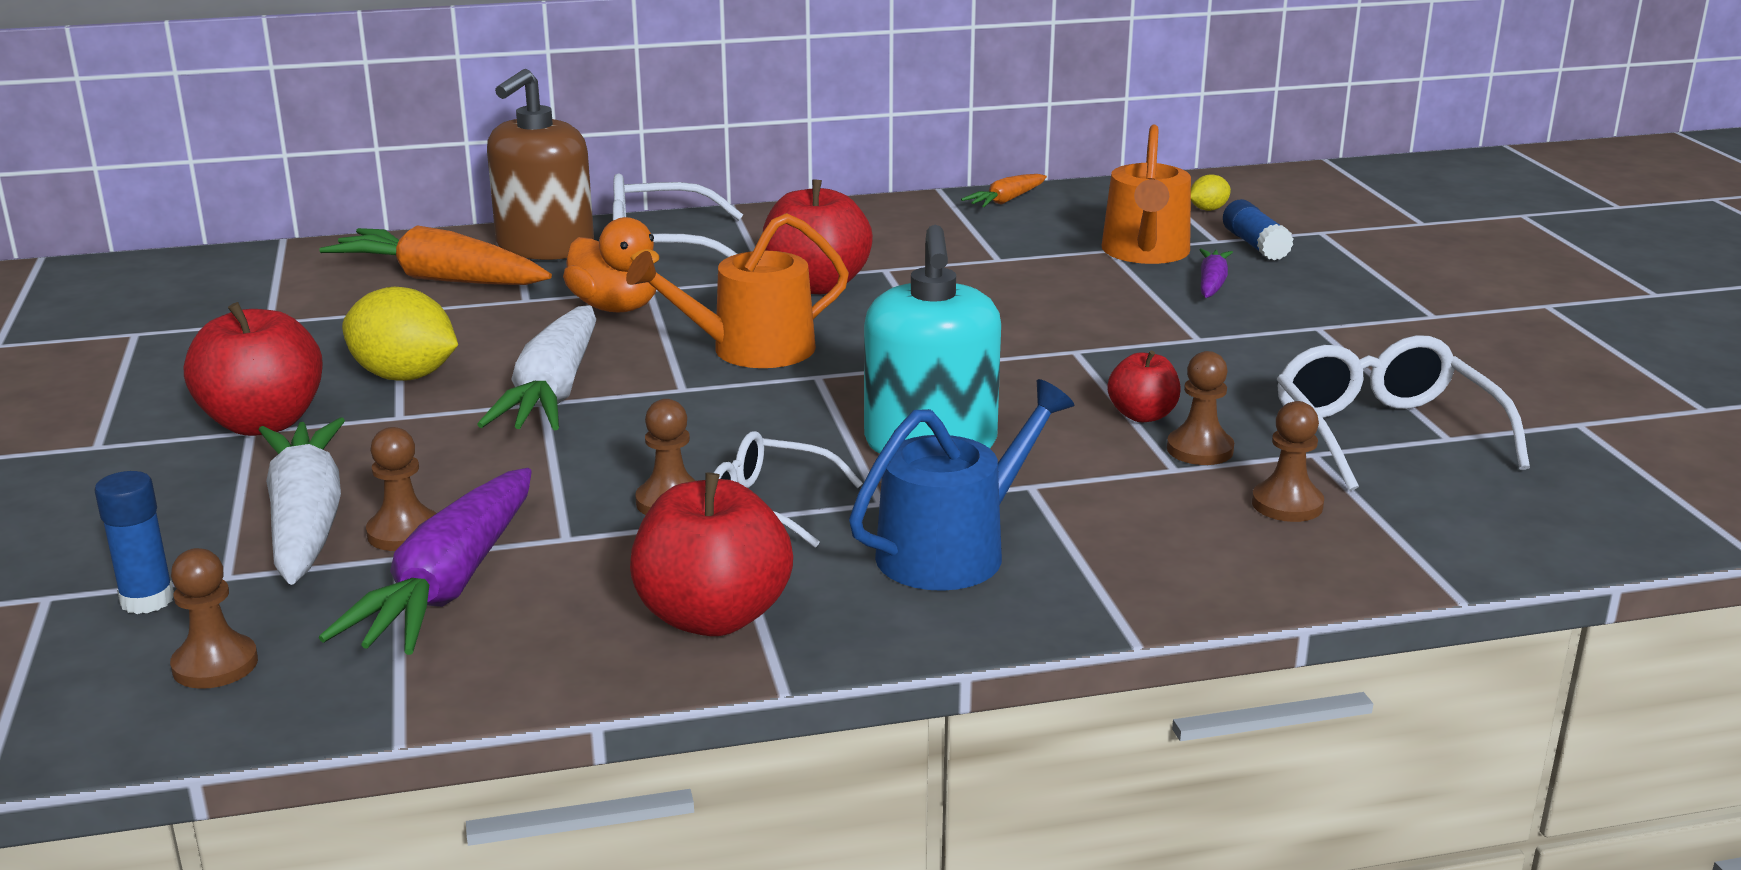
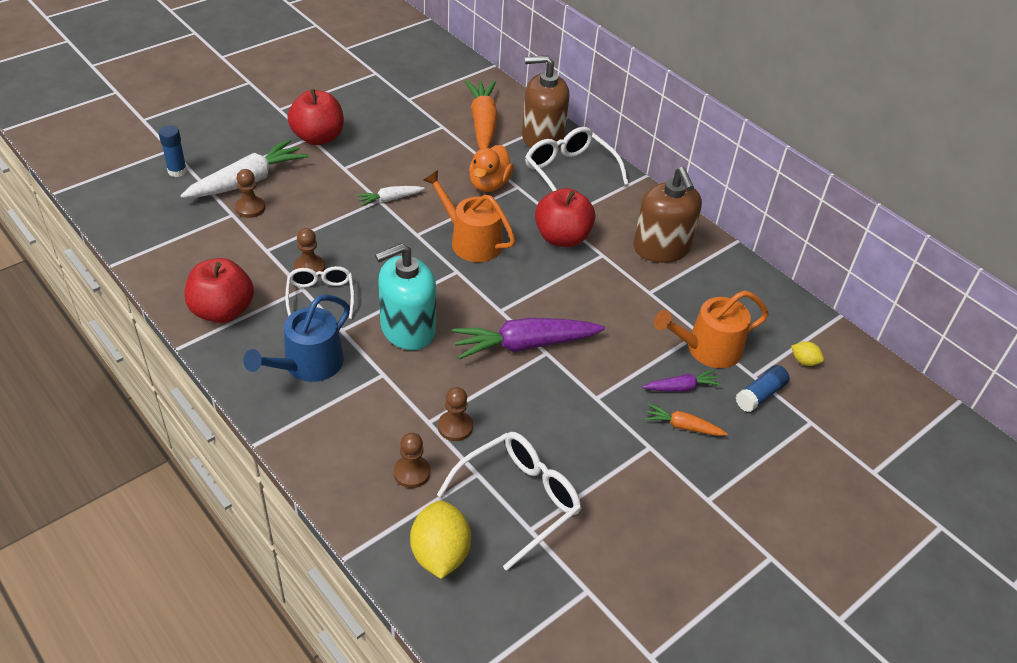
camera: 60 degrees right, 20 degrees up
brown pawn [170,548,258,689] -> none
purple carrot [319,468,532,655] -> purple carrot moved to [451,318,605,360]
yellow lemon [342,287,458,381] -> yellow lemon moved to [410,500,471,579]
white carrot [477,305,596,430] -> white carrot [356,186,425,206], size x0.51
blue watering can [849,379,1074,591] -> blue watering can turned 105 degrees clockwise [243,294,350,382]
orange carrot [961,174,1047,207] -> orange carrot moved to [644,403,728,436]
red apple [1107,350,1181,422] -> none
none -> brown soap dispenser [633,167,702,263]

